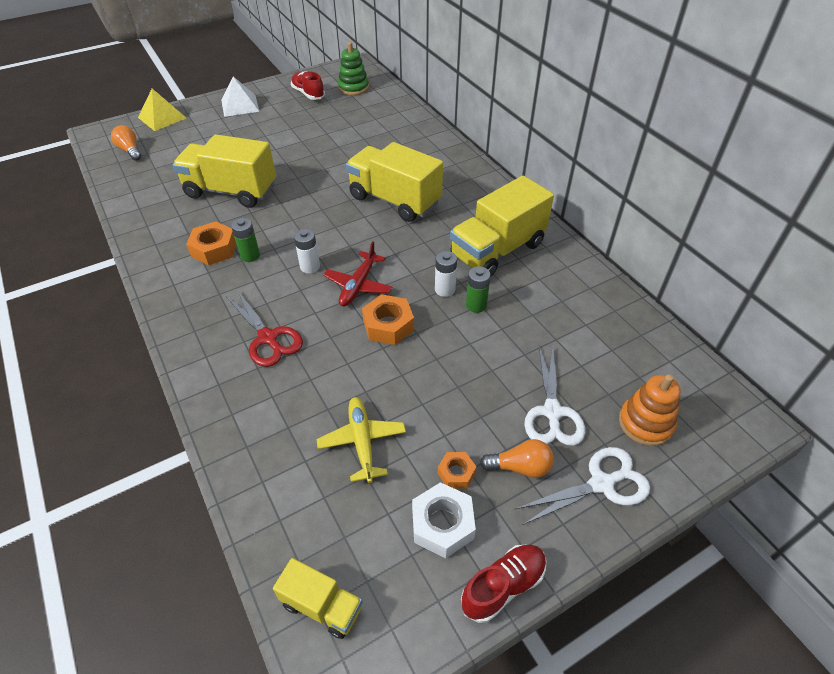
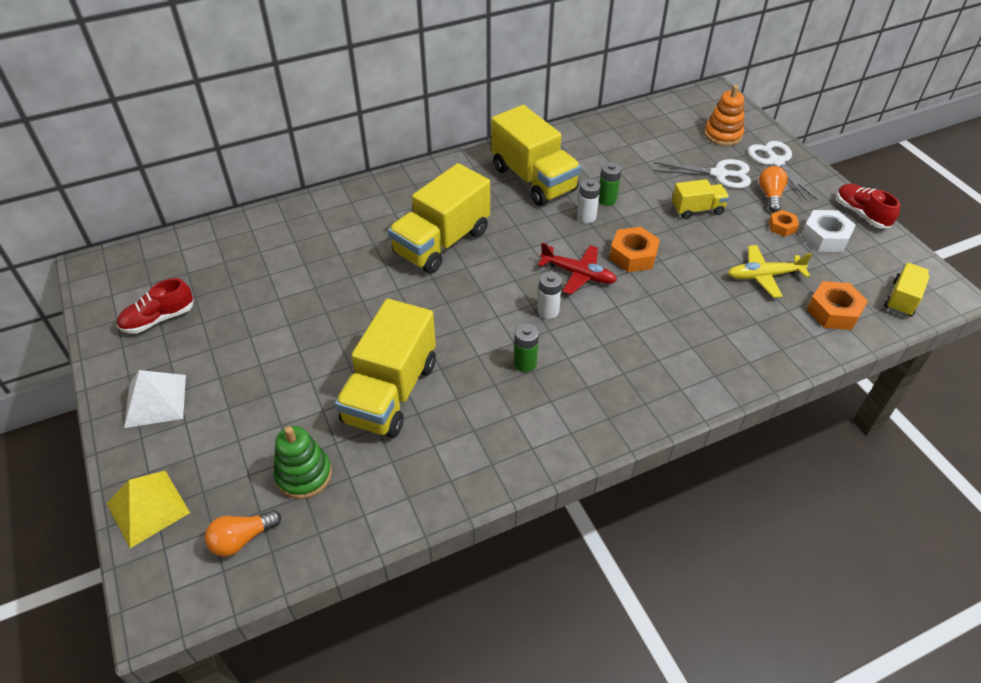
camera: 85 degrees left, 0 degrees up
orange nut [186,221,236,265] -> orange nut moved to [807,281,868,330]
red scissors [227,290,303,367] -> none
green stacking toy [338,42,369,95] -> green stacking toy moved to [273,426,332,499]
none -> yellow truck [672,179,729,219]

